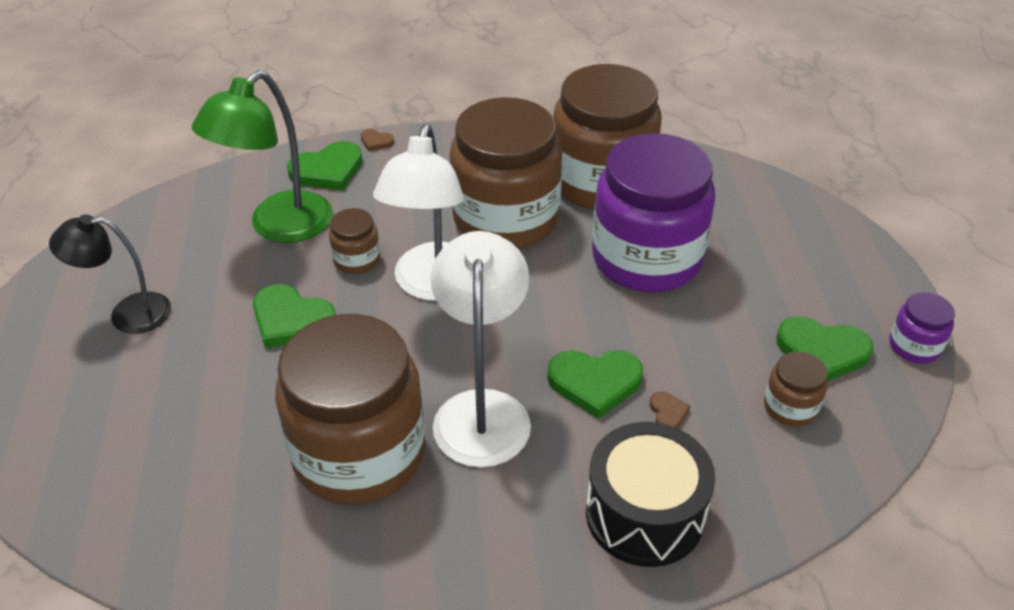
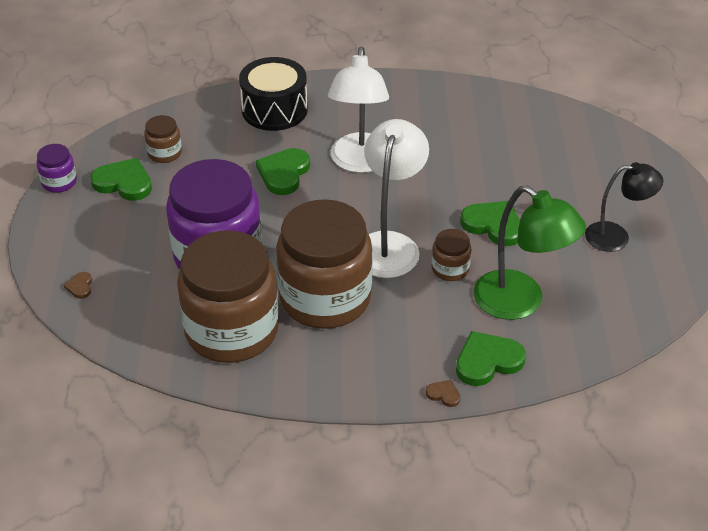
camera: 175 degrees left, 0 degrees up
green lamp [191,70,333,243] -> green lamp turned 90 degrees clockwise [473,185,586,320]
brown jar [275,314,426,505] -> none
green heart [547,350,643,419] -> green heart turned 75 degrees counterclockwise [256,148,310,195]
brown heart [649,391,690,428] -> brown heart moved to [64,272,92,299]

